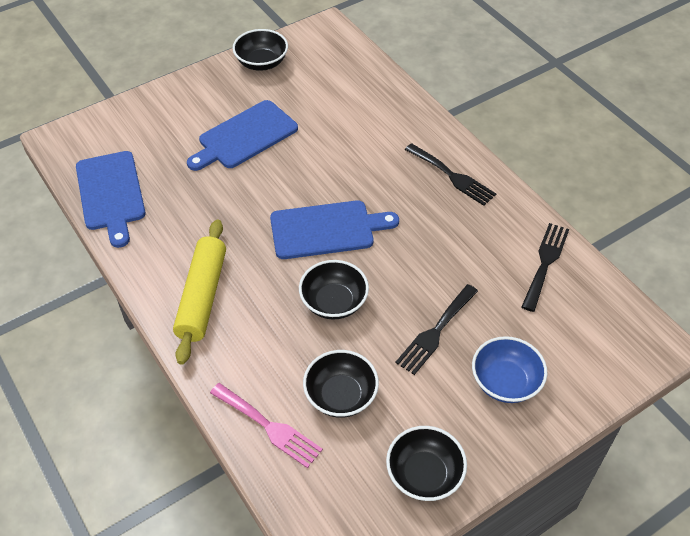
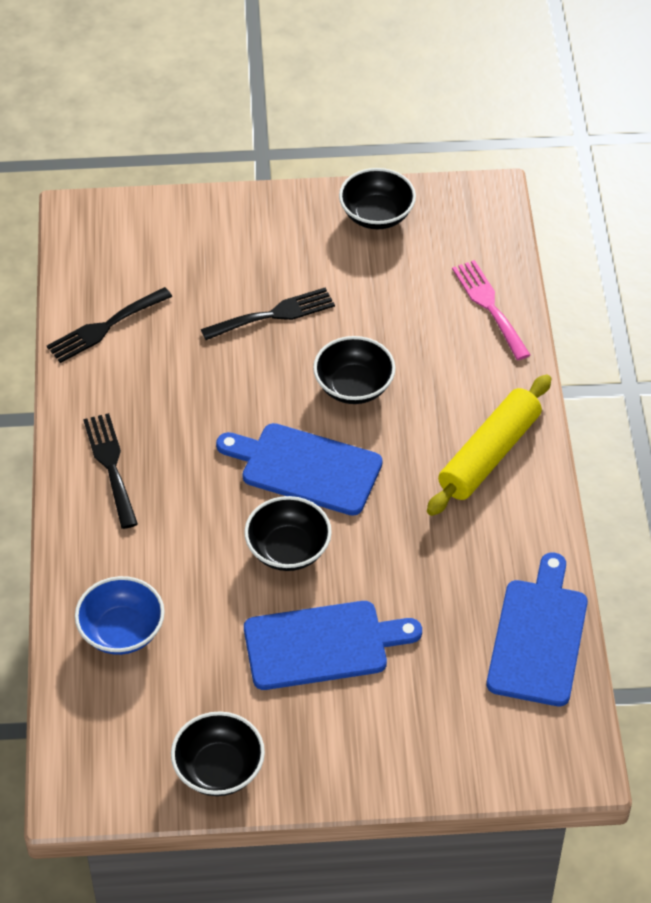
camera: 150 degrees left, 0 degrees up
black bowl [303,350,379,418] -> black bowl moved to [244,496,332,571]
blue bowl [472,336,547,403] -> blue bowl moved to [75,576,165,655]

